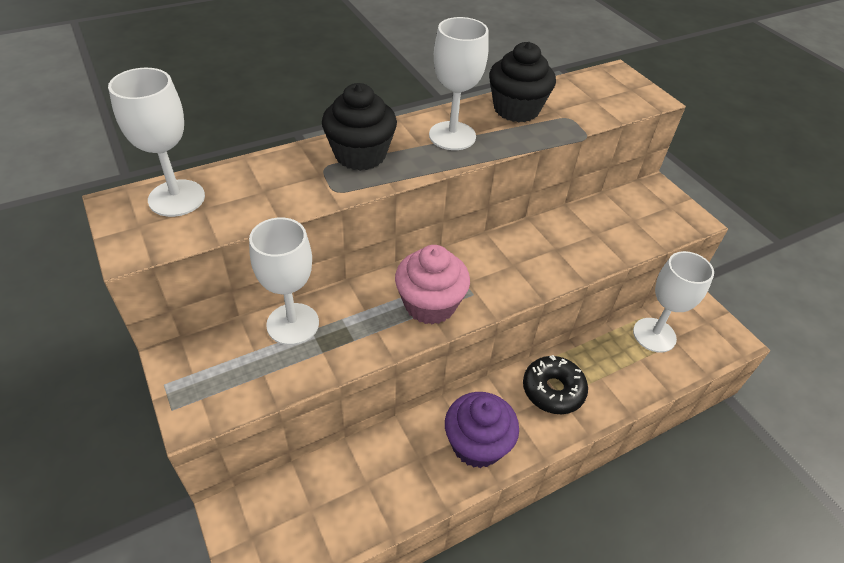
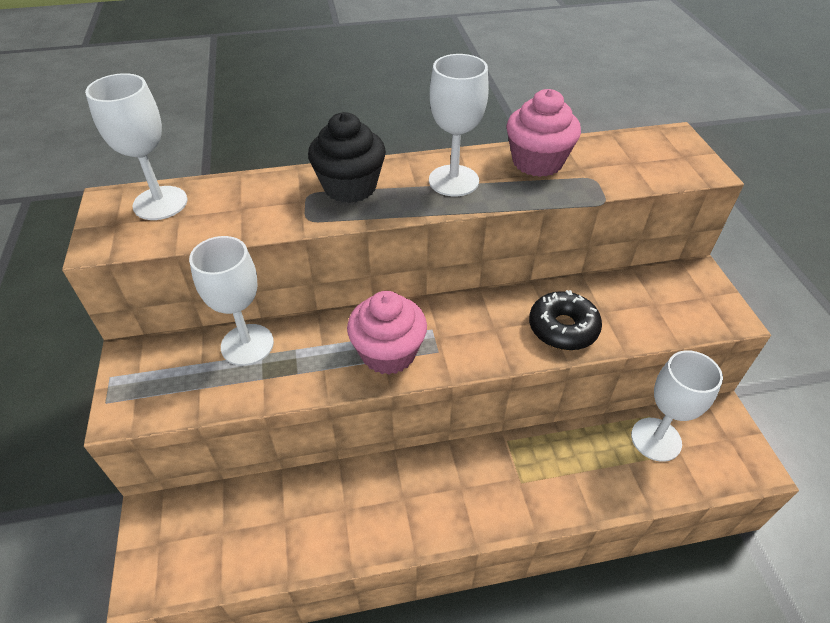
camera: 20 degrees right, 0 degrees up
purple cupcake [445,392,519,468] -> none
black cupcake [489,42,556,122] -> pink cupcake [507,89,581,177]
black donut [523,355,588,414] -> black donut moved to [529,290,602,350]

